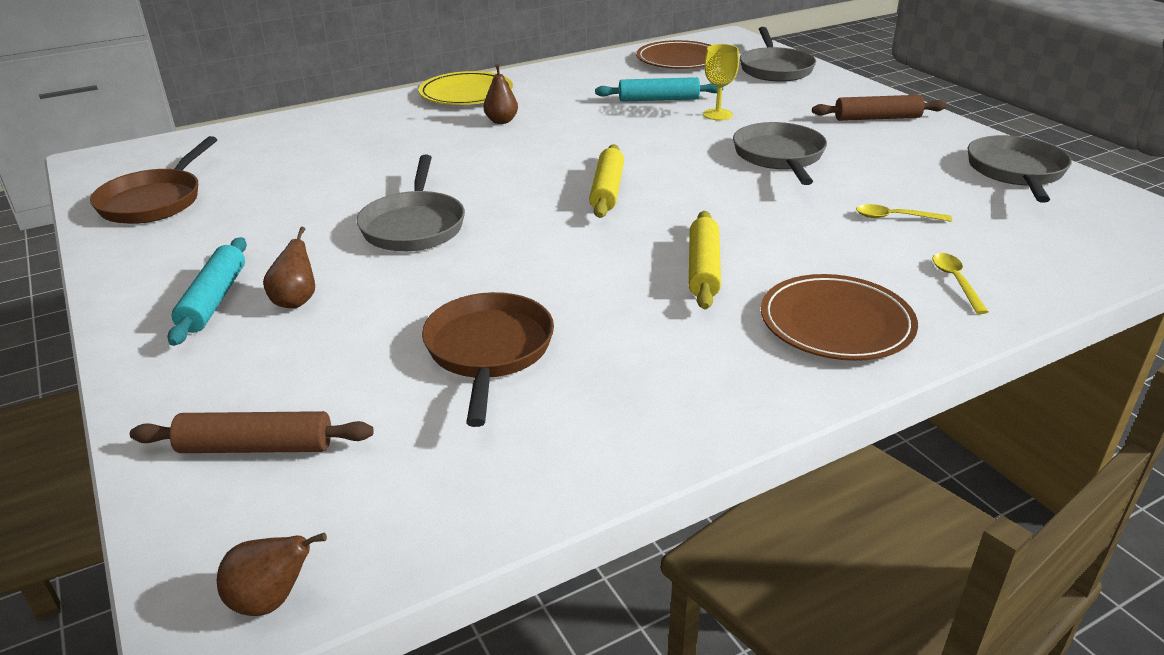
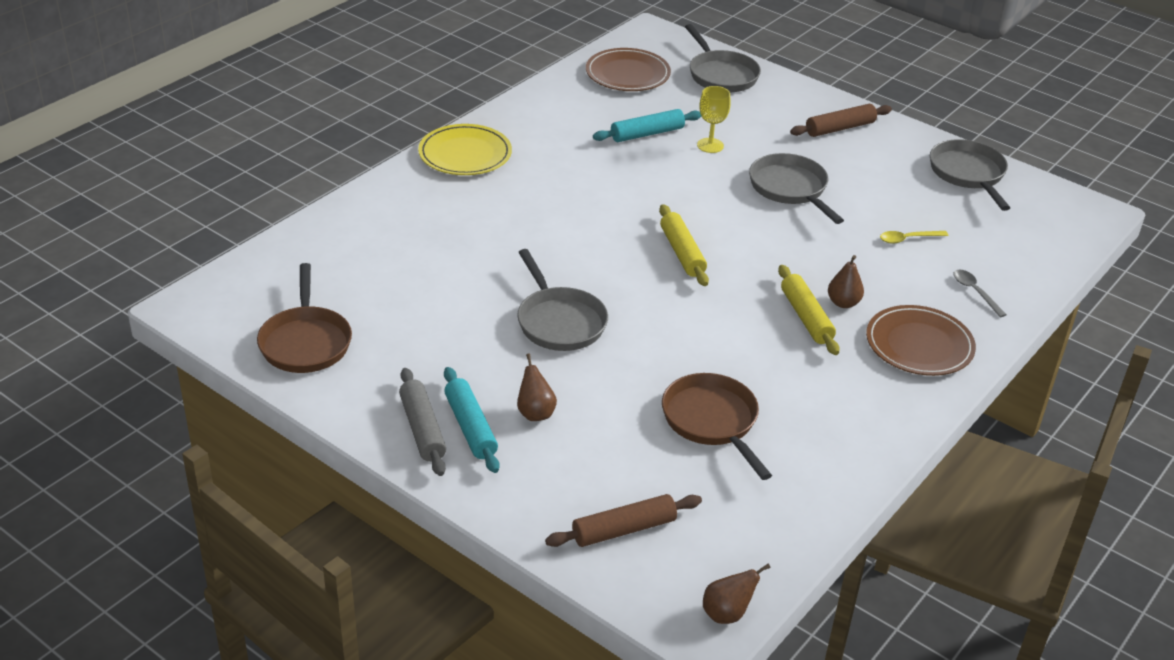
camera: 25 degrees left, 5 degrees up
brown pear [484,64,518,124] -> brown pear moved to [828,255,864,308]
yellow spoon [932,253,988,314] -> grey spoon [953,269,1007,317]
none -> grey rolling pin [399,368,446,476]

